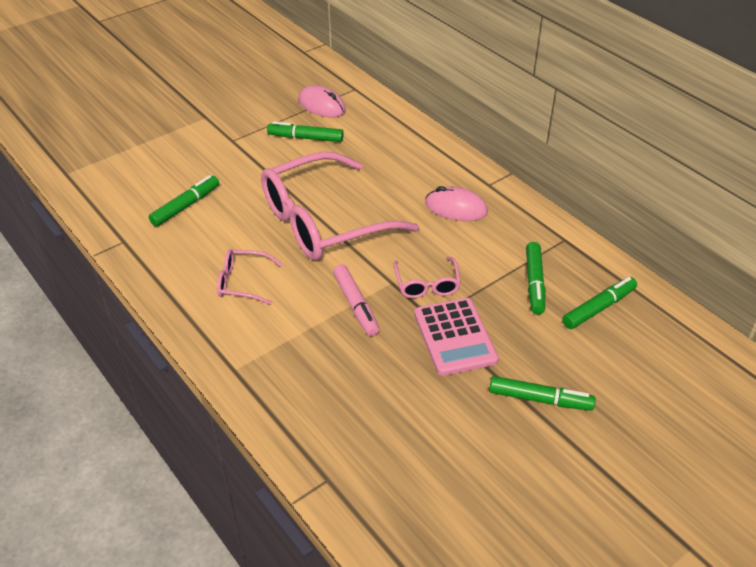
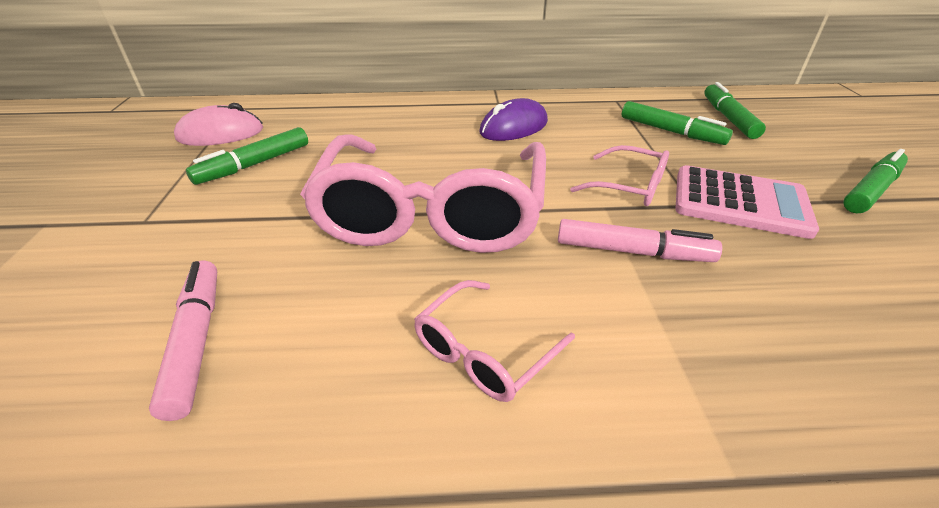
camera: 55 degrees left, 5 degrees down
green marker [149,175,219,226] -> pink marker [149,261,217,421]
pink mouse [425,186,488,221] -> purple mouse [479,98,548,141]

